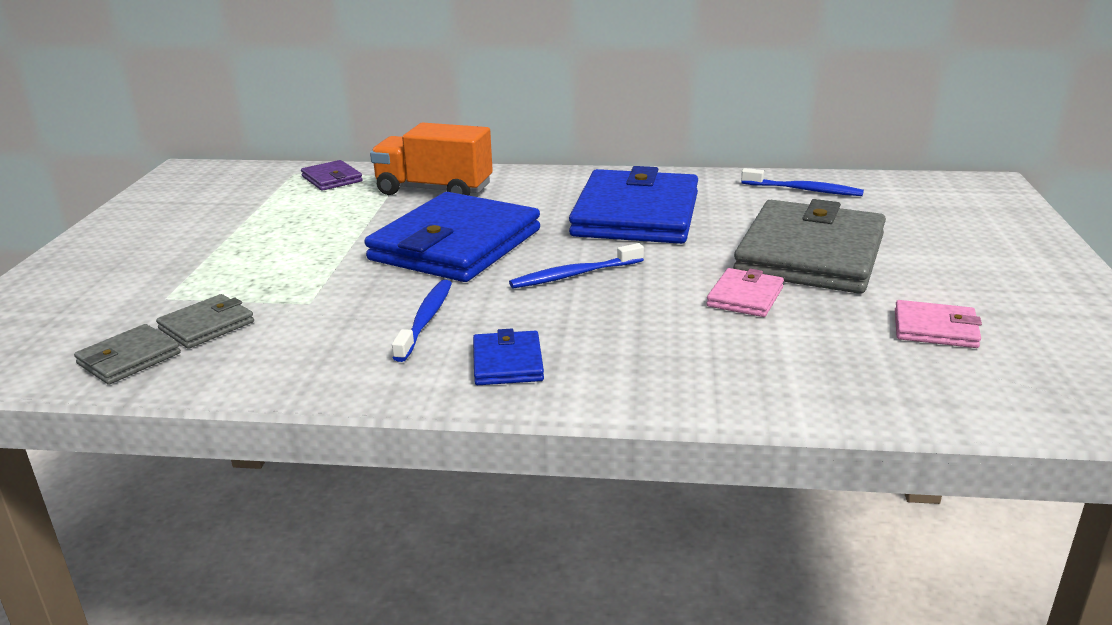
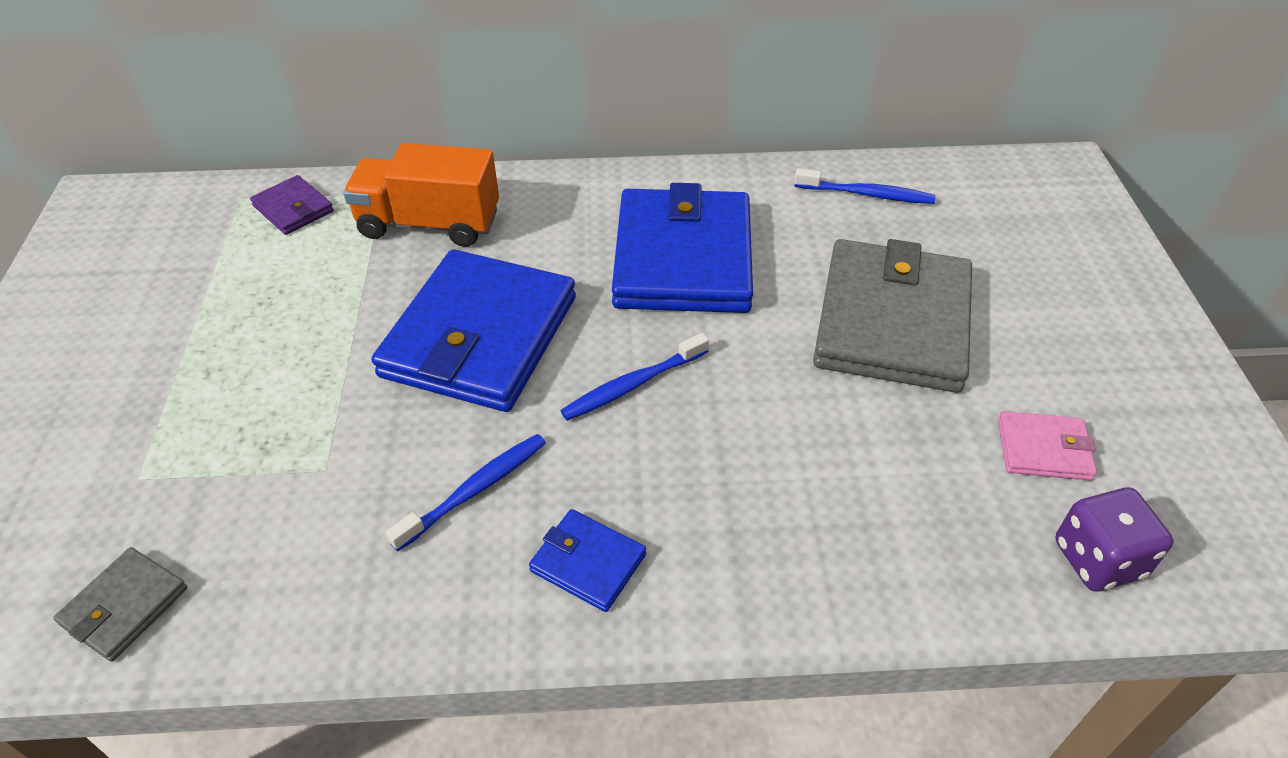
camera: 10 degrees left, 20 degrees up
grey wallet [156,294,254,349] -> none
blue toothbrush [392,280,452,362] -> blue toothbrush turned 45 degrees clockwise [385,434,546,551]
blue wallet [473,329,544,385] -> blue wallet turned 45 degrees counterclockwise [529,509,646,612]
pink wallet [706,268,784,317] -> none
none -> purple dice [1055,488,1173,591]

